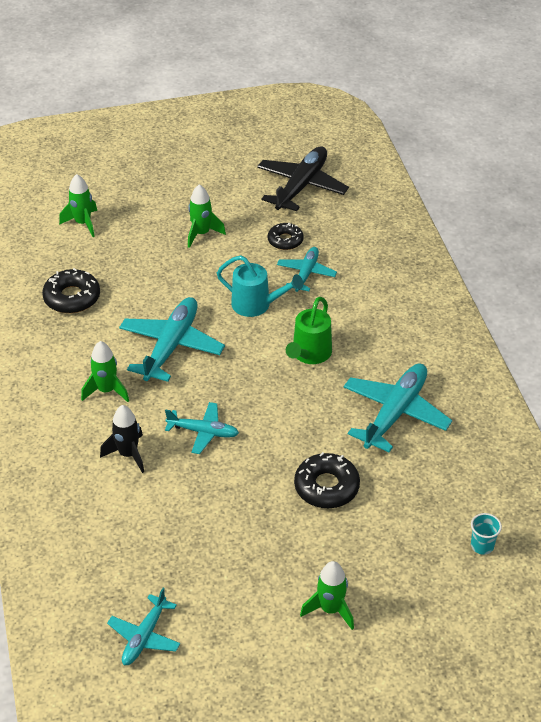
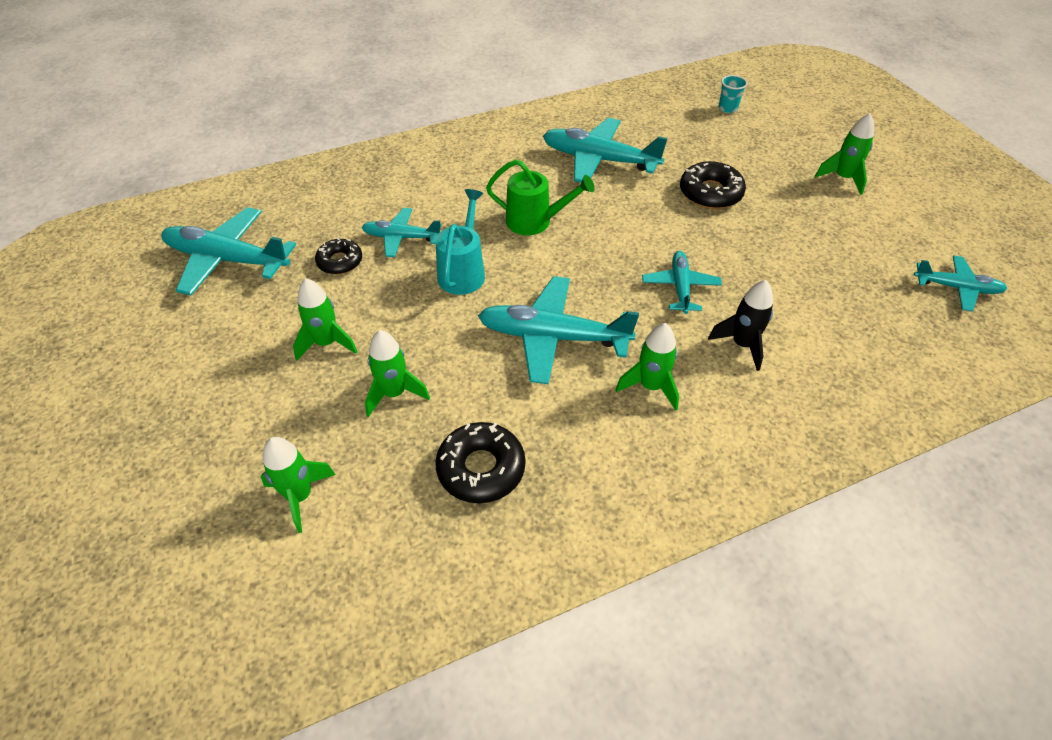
camera: 100 degrees left, 5 degrees up
black plane [257,146,349,211] -> turquoise plane [161,207,296,295]
none -> green rocket [365,330,430,417]

